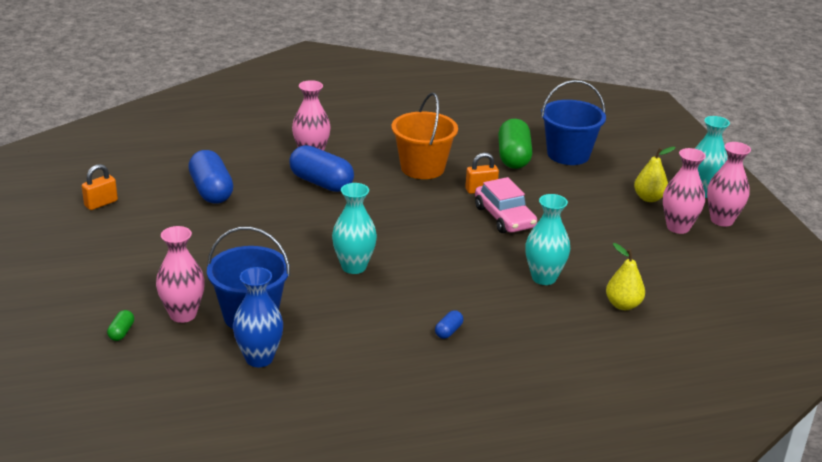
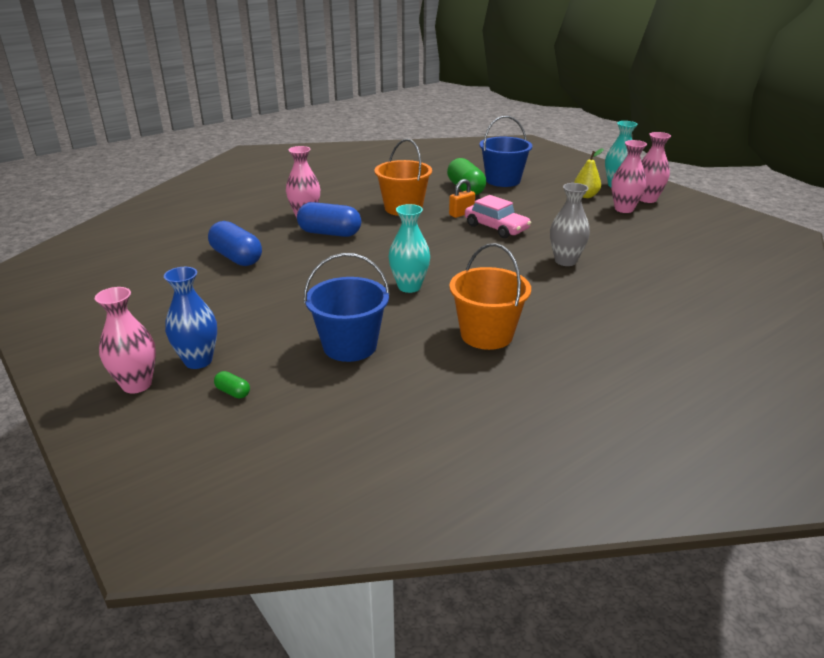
camera: 20 degrees left, 0 degrees up
orange padlock [82,164,118,210] -> none
green capsule [107,310,134,341] -> green capsule turned 45 degrees counterclockwise [214,371,250,399]
pink vase [156,226,205,323] -> pink vase moved to [95,287,156,393]
blue vase [233,267,283,367] -> blue vase moved to [164,267,217,369]
blue capsule [435,310,463,339] -> none
turquoise vase [525,194,570,285] -> grey vase [550,183,590,266]
yellow pear [606,243,645,310] -> none
none -> orange bucket [449,243,531,350]

